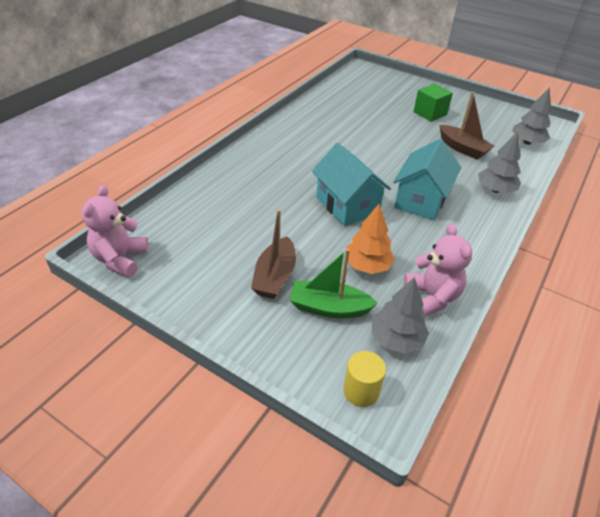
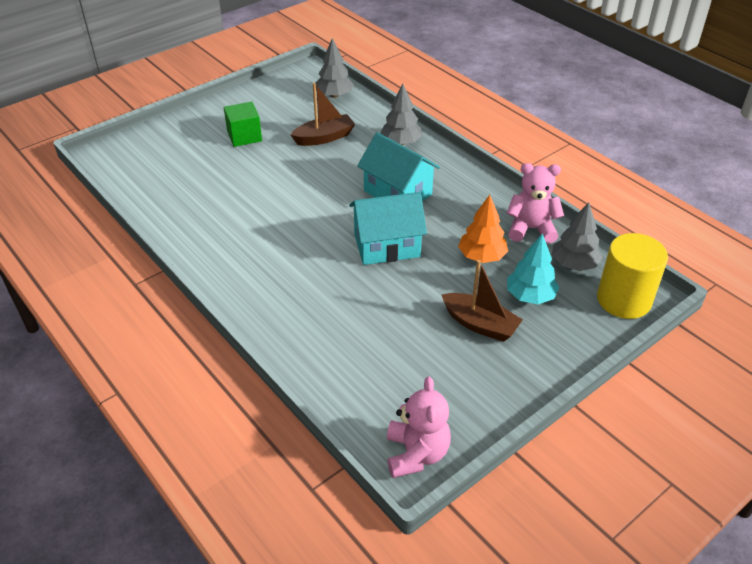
camera: 70 degrees left, 0 degrees up
pink teddy bear [82,185,149,277] -> pink teddy bear turned 120 degrees counterclockwise [387,377,451,478]
green boat [290,248,378,318] -> turquoise tree [507,233,559,304]
yellow cylinder [343,351,386,407] -> yellow cylinder [597,233,668,319], size x1.78

